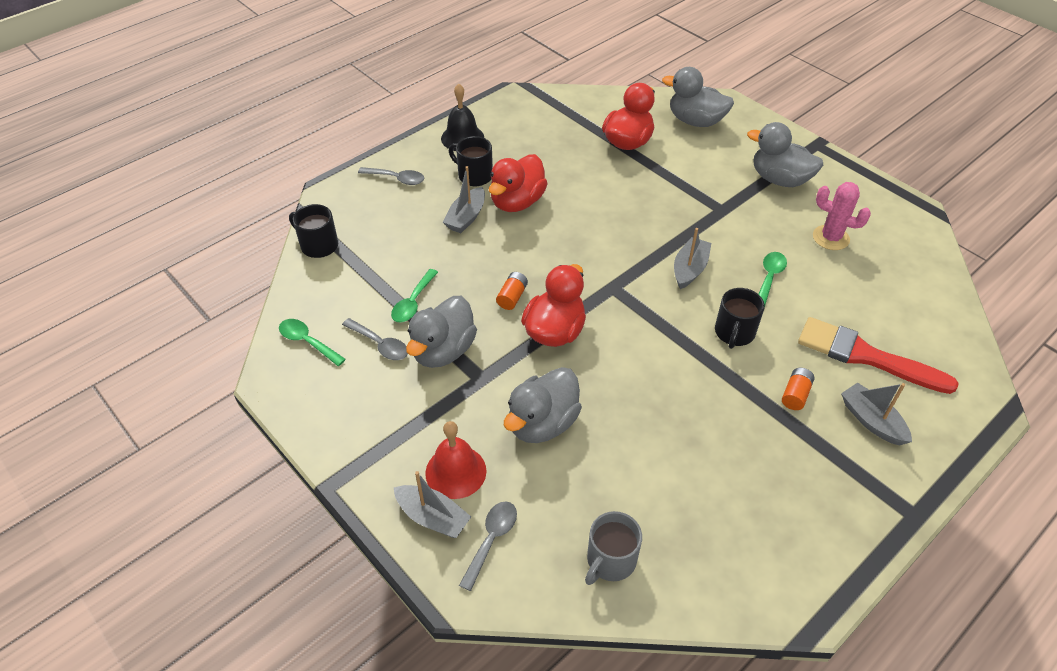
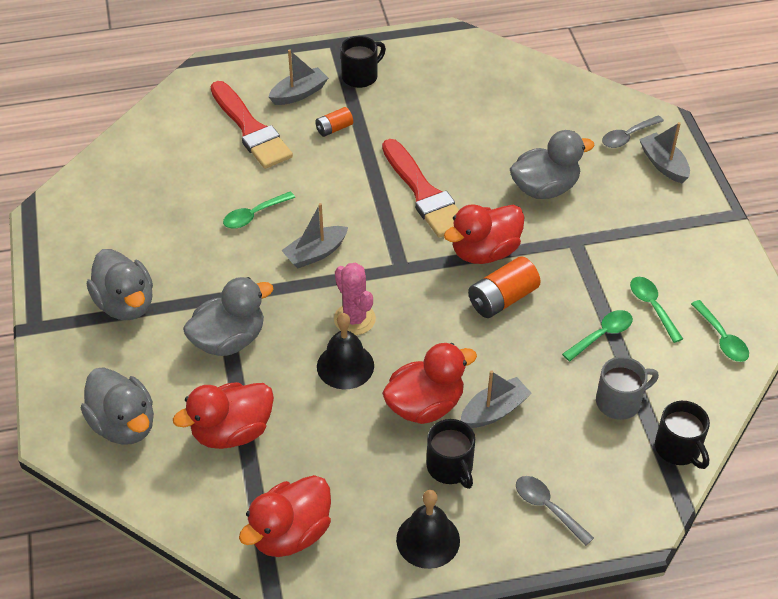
camera: 150 degrees left, 0 degrees up
grey spoon [342,318,408,360] -> green spoon [630,277,683,343]
grey duck [406,296,477,368] -> grey duck moved to [183,277,273,356]
red bell [425,421,487,499] -> none
orange battery [496,272,528,310] -> orange battery [468,256,541,318], size x1.71
grey mug [585,511,642,585] -> grey mug moved to [596,357,659,420]
black mug [715,288,765,349] -> black mug moved to [341,36,386,88]
pink cactus [813,182,871,250] -> pink cactus moved to [334,263,376,335]
grey boat [841,382,912,445] -> grey boat turned 120 degrees counterclockwise [268,49,328,105]
none -> red duck [239,475,331,557]
none -> black bell [317,313,374,389]
none -> red brush [382,139,459,238]

